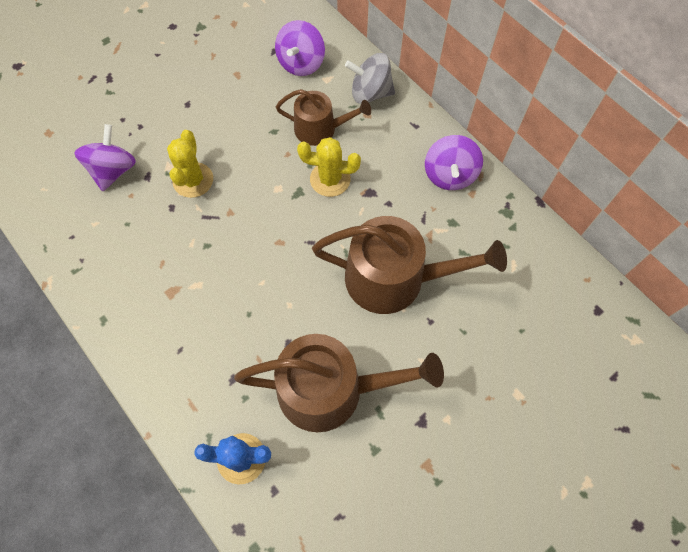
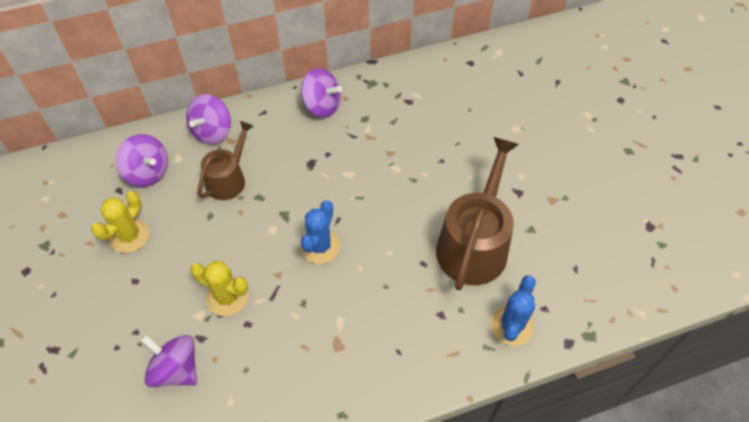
camera: 70 degrees left, 10 degrees down
yellow cactus [297,137,361,197] -> yellow cactus moved to [91,191,149,253]
brown watering can [312,216,507,314] -> none
grey spinning top [345,53,395,104] -> purple spinning top [186,94,231,144]
none -> blue cactus [300,200,340,264]

